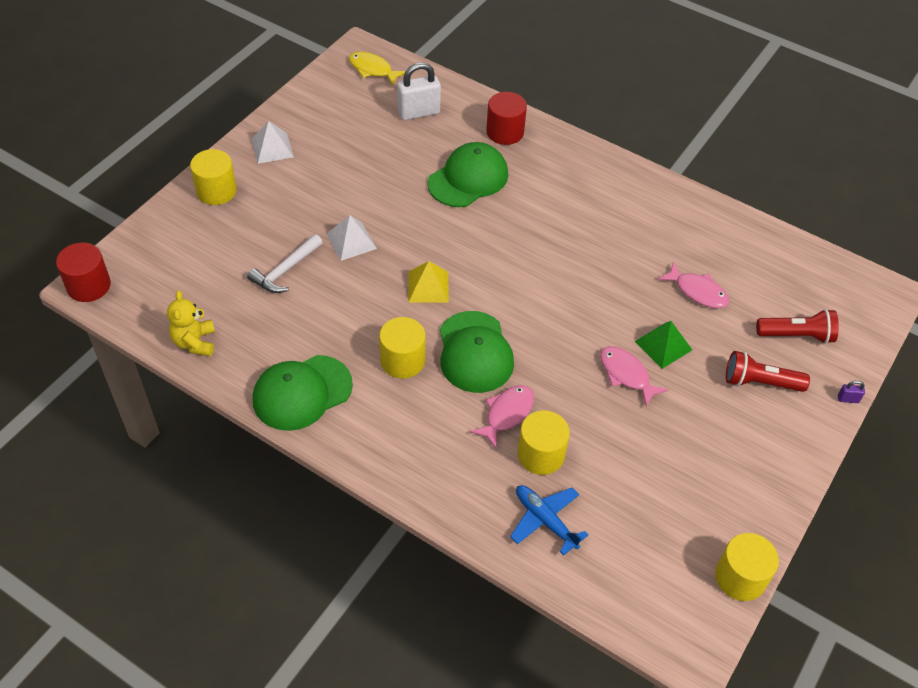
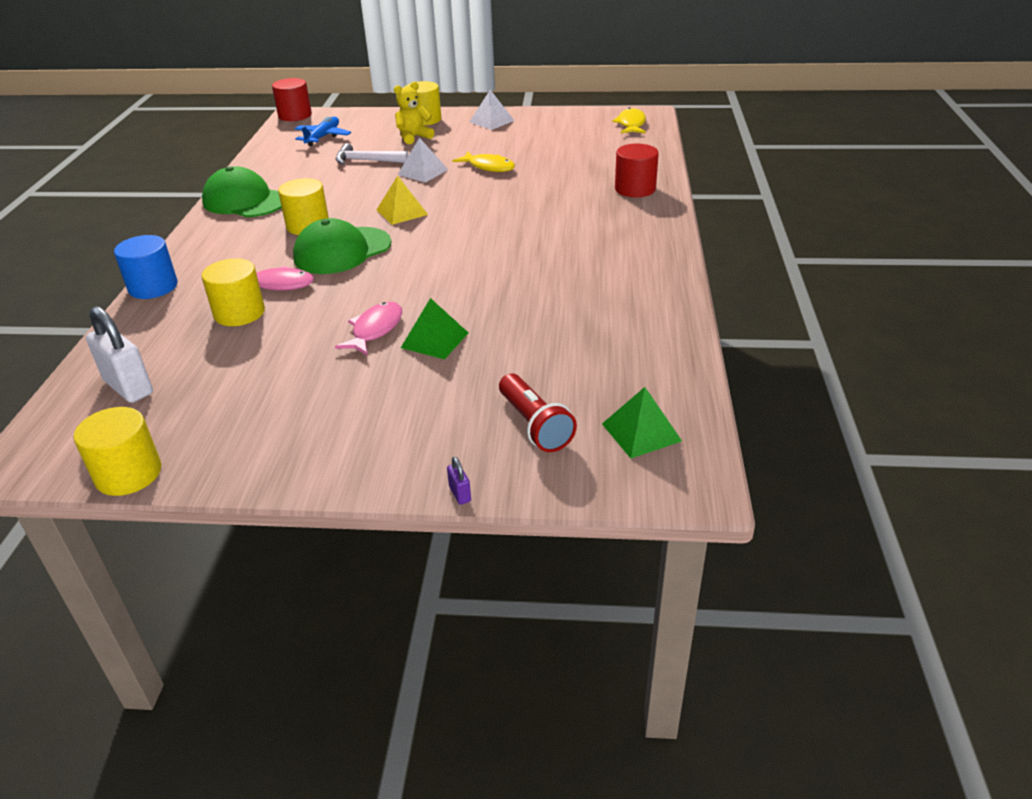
camera: 65 degrees right, 15 degrees down
yellow teddy bear [167,291,215,356] -> yellow teddy bear moved to [394,82,434,145]
white padlock [397,62,441,120] -> white padlock moved to [86,306,153,403]
green cap [428,142,508,207] -> none
blue plane [510,485,589,555] -> blue plane moved to [295,117,351,146]
pink fish [658,262,729,308] -> none
red flashlight [726,351,810,392] -> none
none -> blue cylinder [114,235,178,299]
none -> yellow fish [452,151,515,172]
none -> green pyramid [602,387,682,458]

